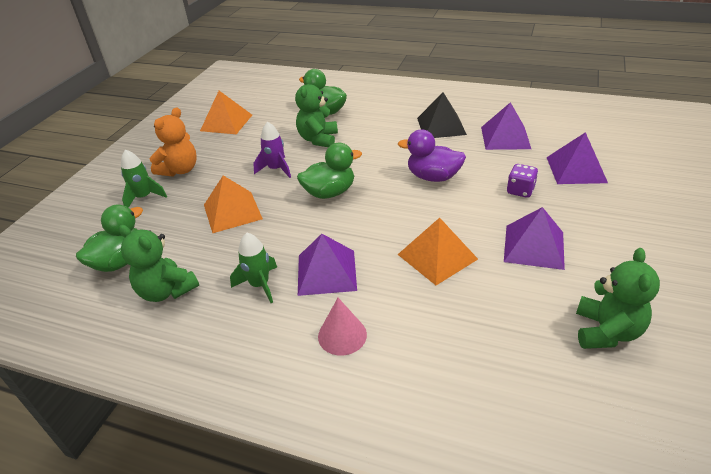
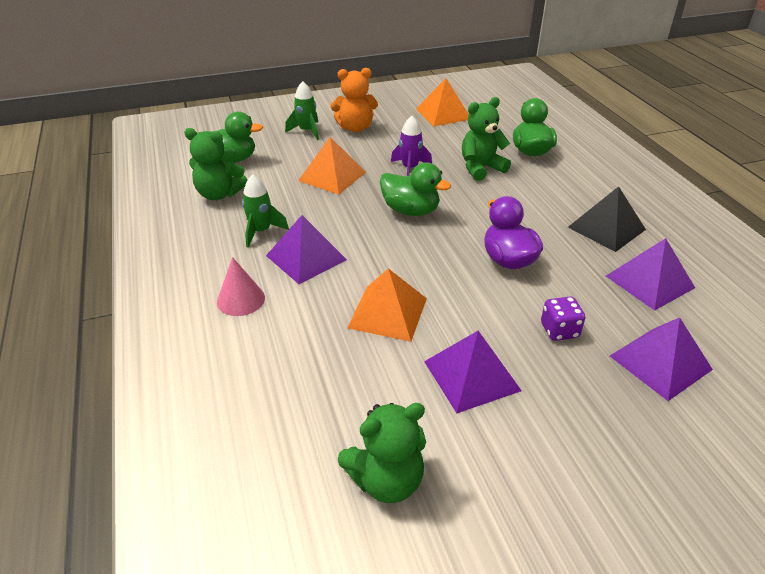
camera: 50 degrees right, 0 degrees up
green teddy bear [119,225,199,302] -> green teddy bear turned 75 degrees counterclockwise [184,128,247,200]

